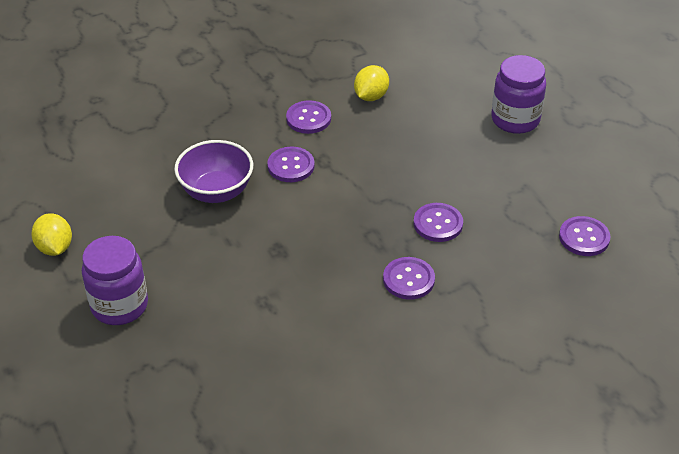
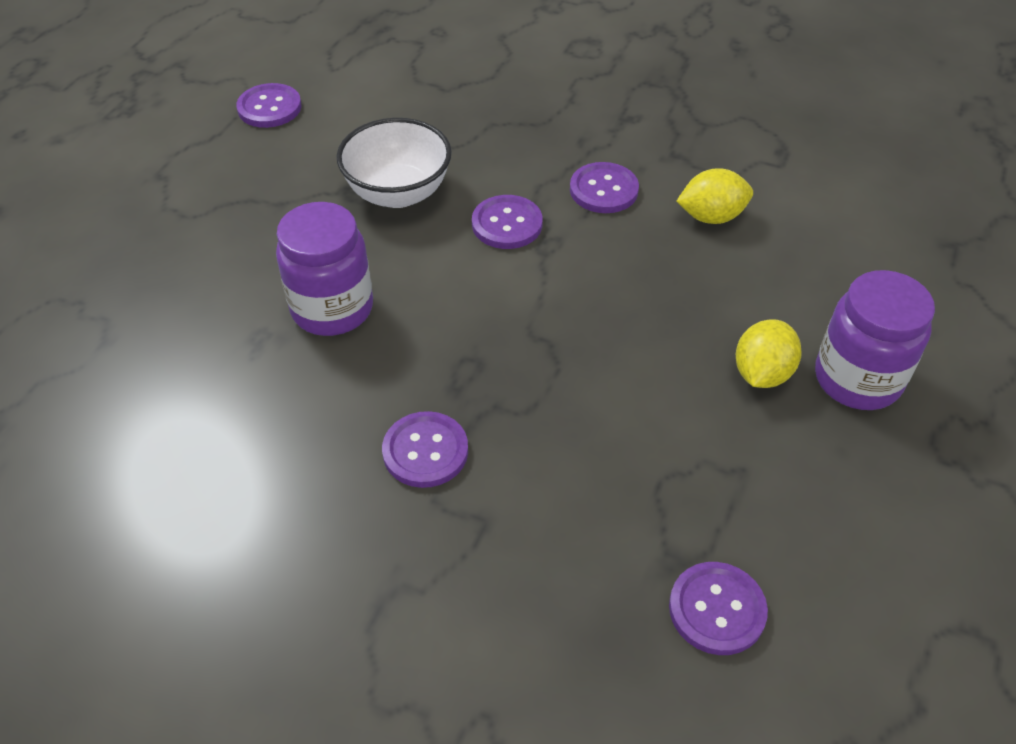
camera: 50 degrees right, 5 degrees up
yellow lemon [31,213,72,256] -> yellow lemon moved to [736,319,802,388]
purple jar [82,236,148,325] -> purple jar moved to [276,202,373,336]
purple bowl [174,140,253,203] -> white bowl [337,118,452,208]
purple button [414,203,463,242] -> purple button moved to [236,83,302,128]

